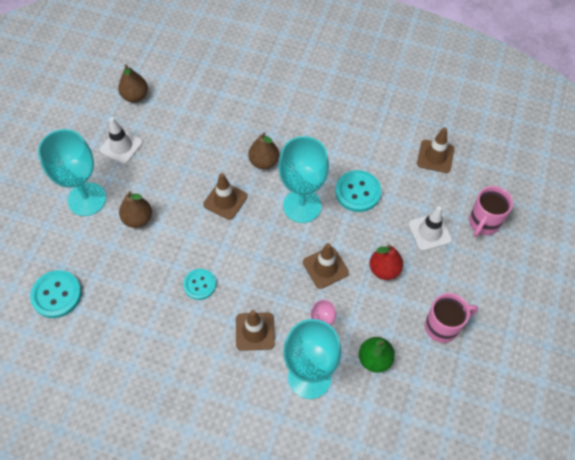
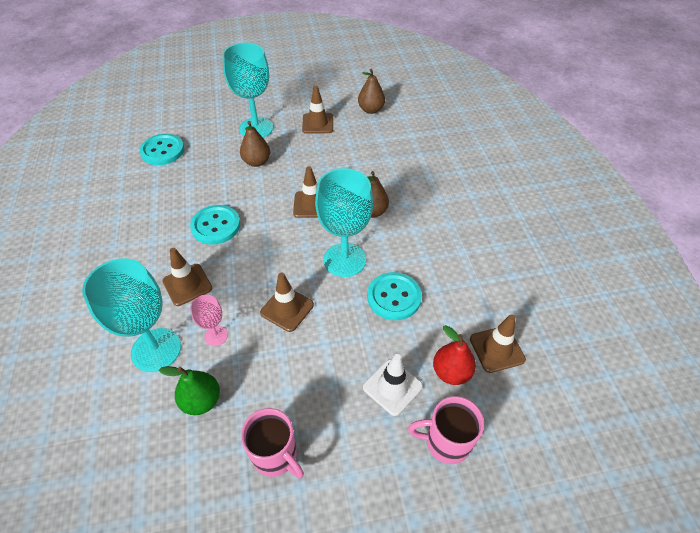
camera: 60 degrees right, 10 degrees down
white traffic cone [100,117,143,164] -> brown traffic cone [302,86,333,134]
turquoise button [183,269,216,300] -> turquoise button [190,205,240,245], size x1.51
red pear [370,245,403,280] -> red pear moved to [433,325,476,385]

